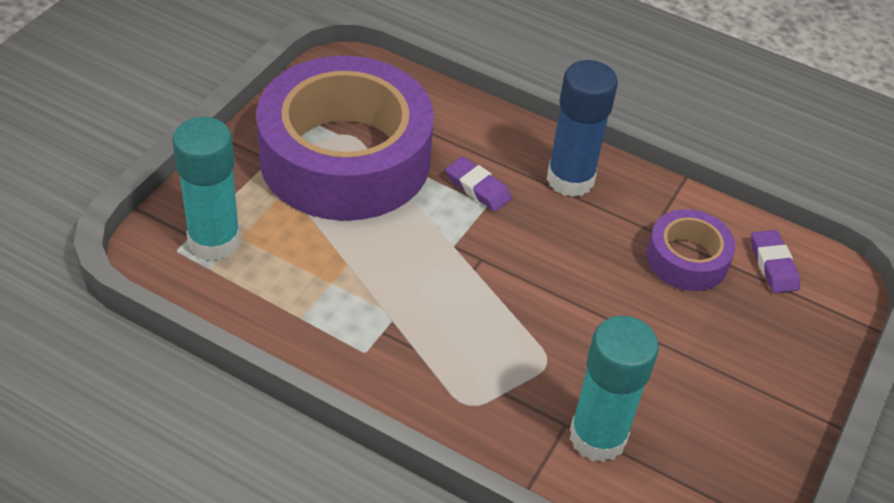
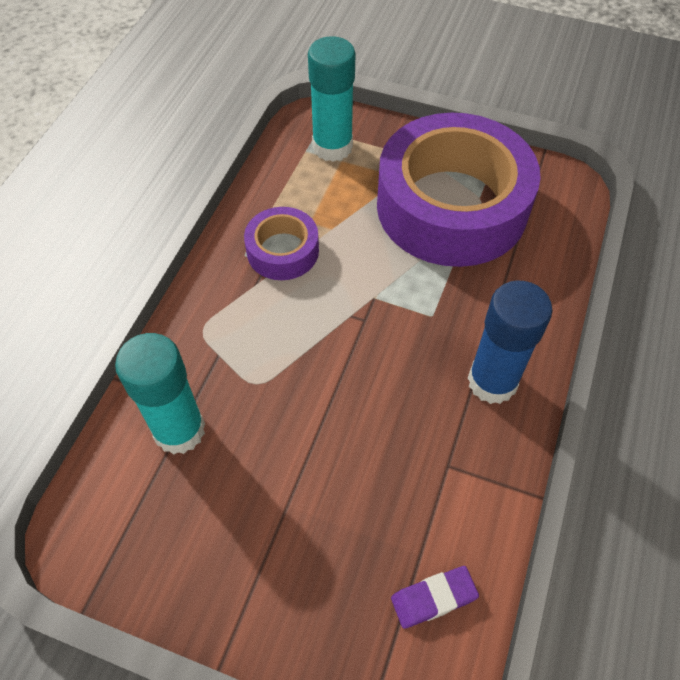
camera: 85 degrees right, 10 degrees up
purple eraser [446,156,512,212] -> none
purple tape [646,209,736,291] -> purple tape moved to [244,207,319,280]

